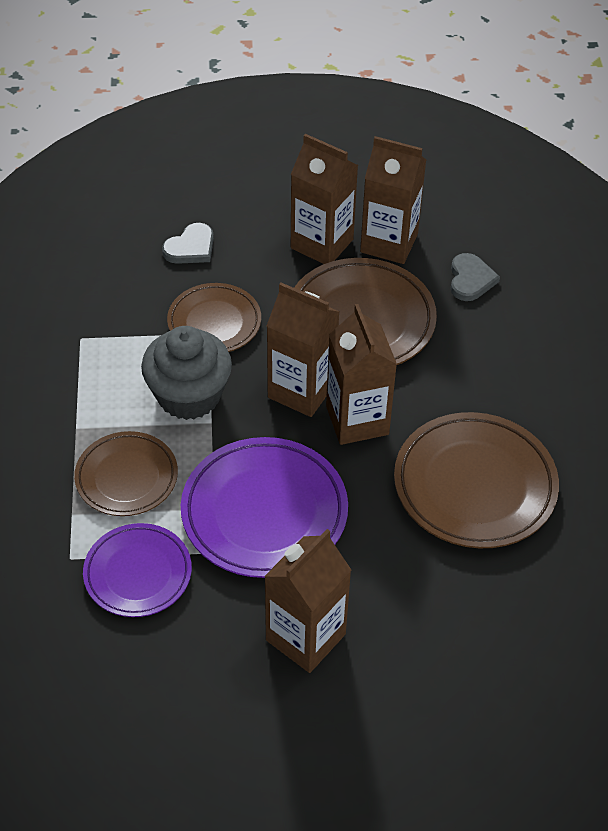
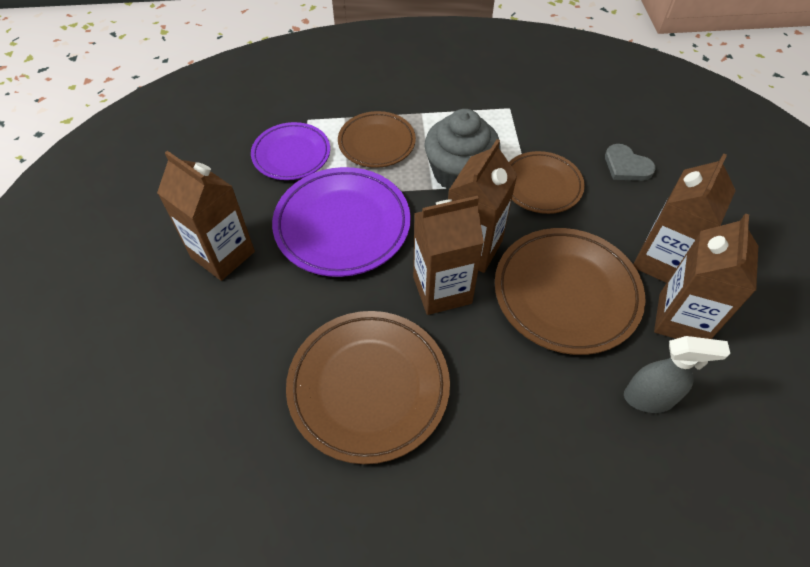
camera: 90 degrees right, 5 degrees up
grey heart [451,253,500,301] -> grey spray bottle [624,336,730,413]

